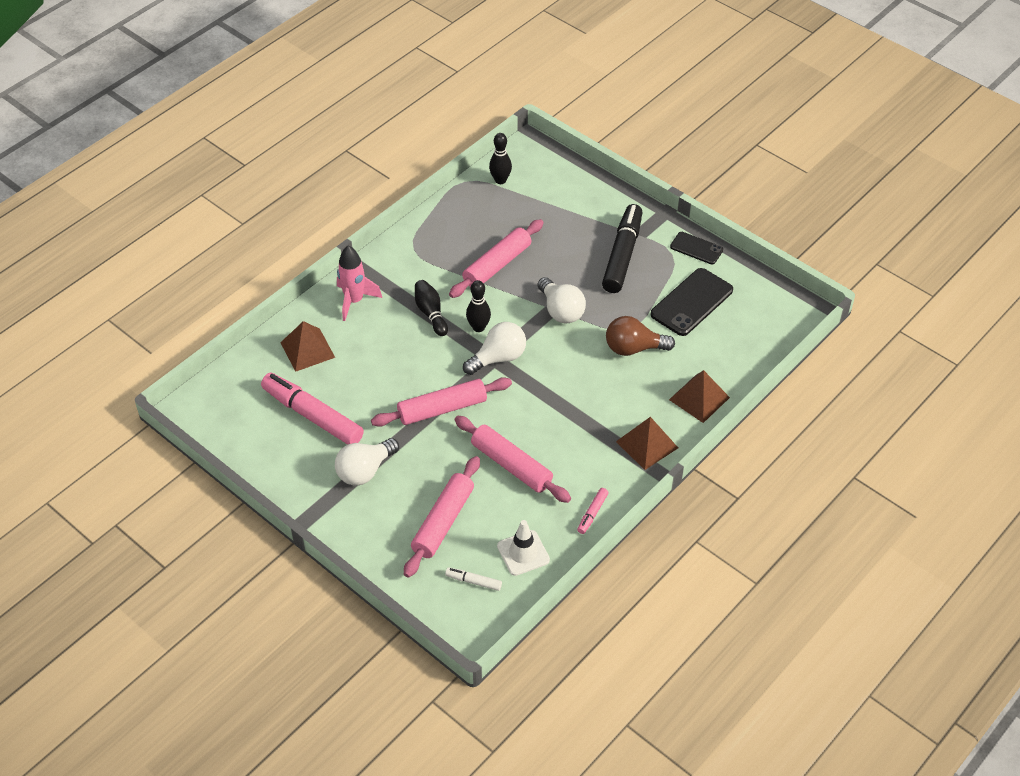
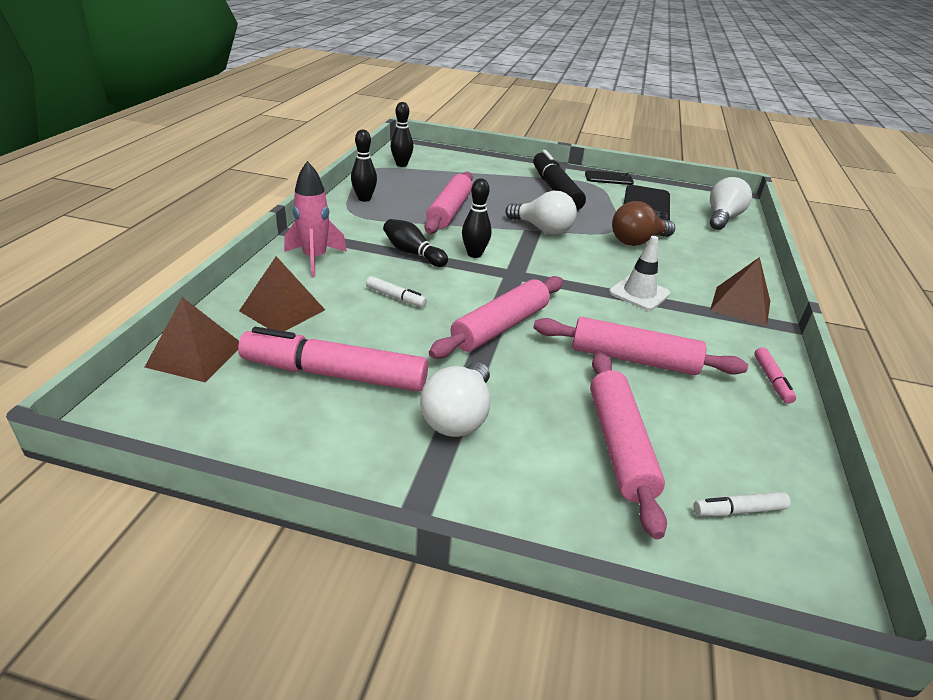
camera: 30 degrees left, 15 degrees down
white light bulb [463,322,526,375] -> white light bulb moved to [710,177,752,230]
white traffic cone [497,520,550,576] -> white traffic cone moved to [609,236,670,311]
brown pyramid [669,370,730,423] -> brown pyramid moved to [145,297,239,383]
none -> black bowling pin [351,129,377,202]
none -> white marker [366,276,427,308]

